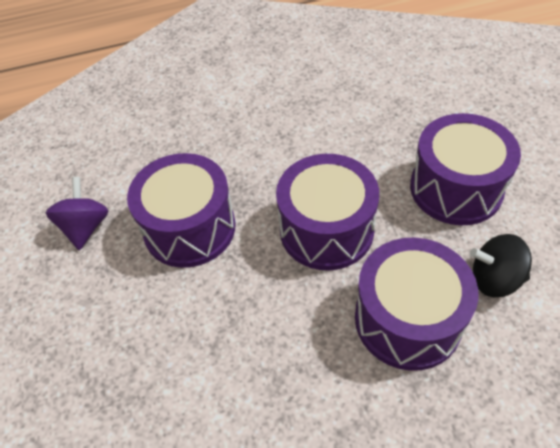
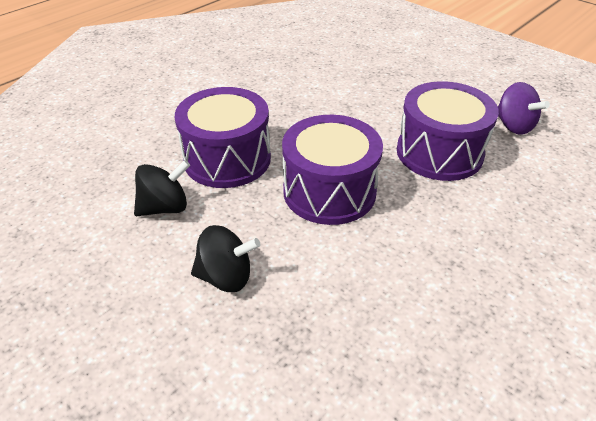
camera: 145 degrees right, 10 degrees down
purple drum [410,113,521,225] -> black spinning top [191,225,261,292]

